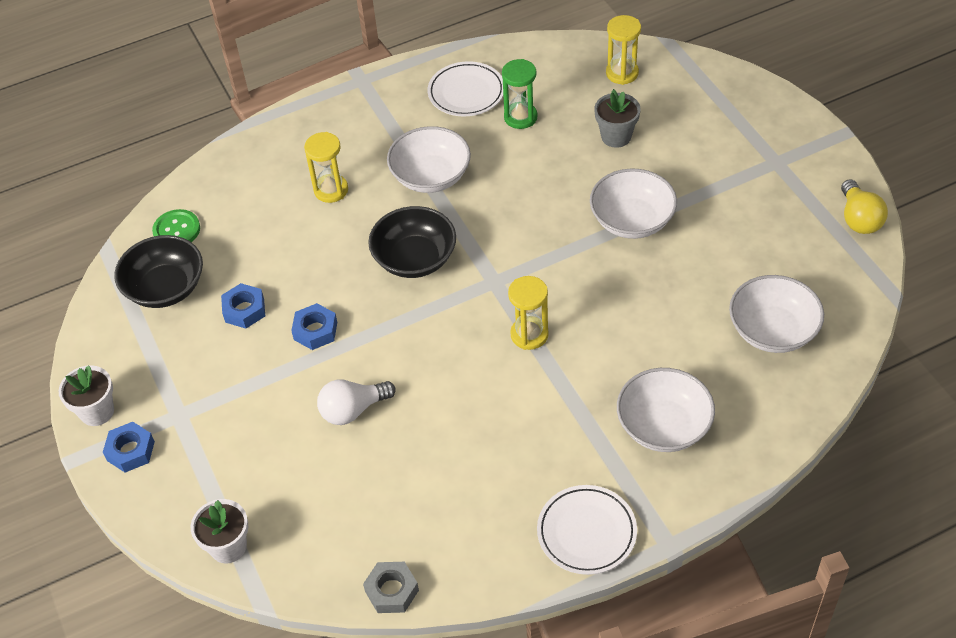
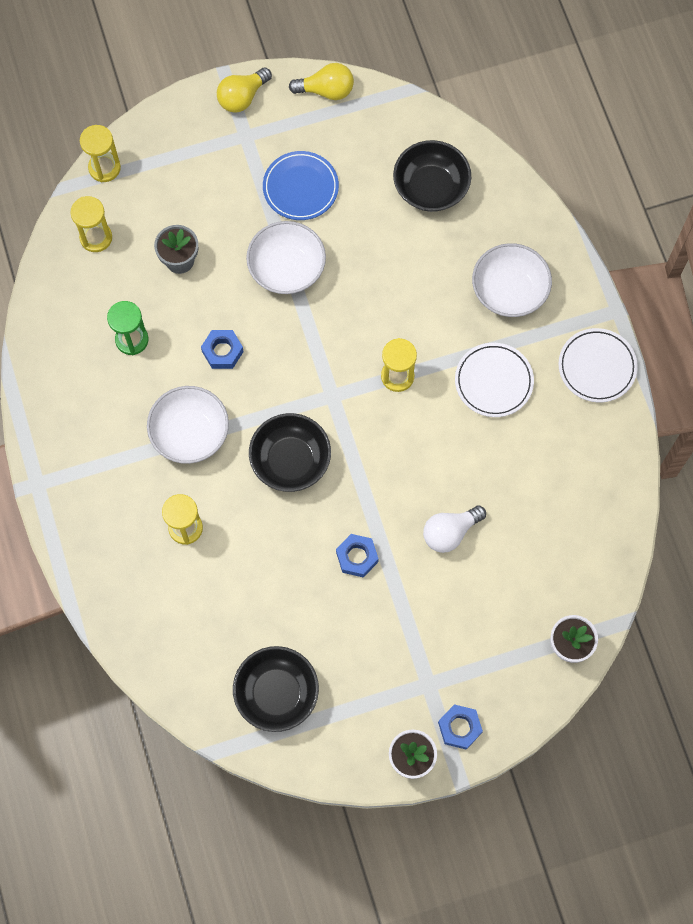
camera: 85 degrees left, 20 degrees up
green button [152,209,200,242] -> none
blue nut [221,283,265,328] -> blue nut moved to [201,330,244,369]
white light bulb [317,380,396,425] -> white light bulb turned 75 degrees clockwise [423,505,486,553]
grey nut [363,562,419,613] -> none
white plate [428,61,503,116] -> white plate moved to [455,343,534,417]
white bowl [729,275,824,353] -> black bowl [393,140,471,212]
none -> yellow hourglass [80,125,121,183]
none -> yellow light bulb [217,67,272,113]
none -> blue plate [263,151,339,220]

